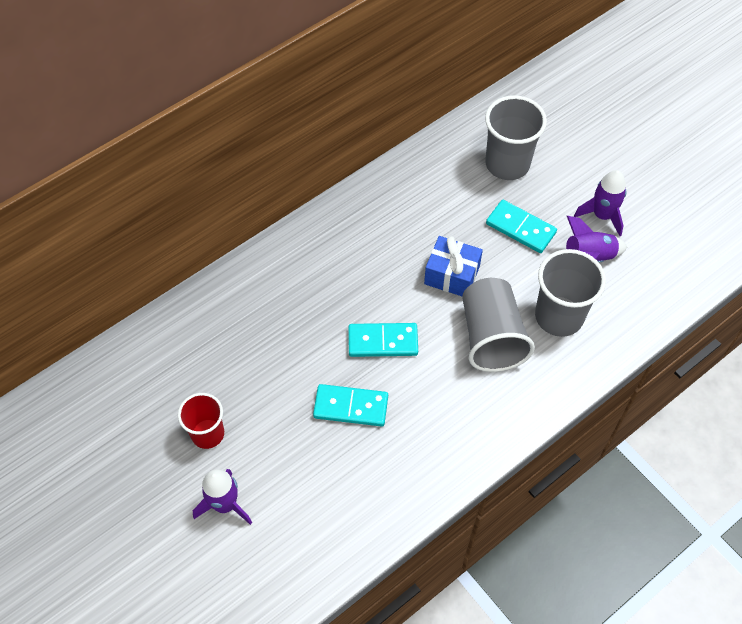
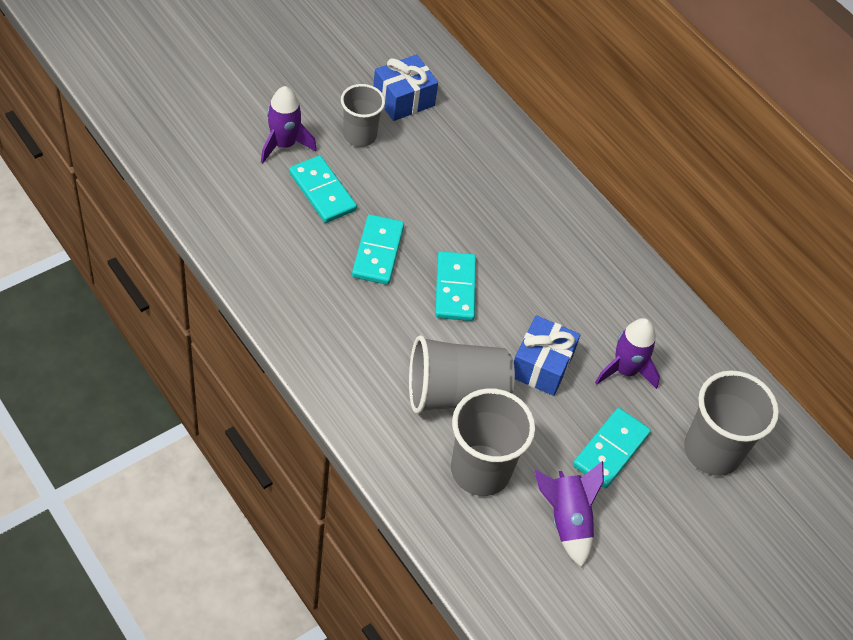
camera: 85 degrees right, 5 degrees down
red cup [178,393,224,449] -> grey cup [341,84,385,147]
purple rocket [574,170,627,236] -> purple rocket moved to [595,318,660,389]
none -> turquoise domino [289,156,357,223]
none -> blue gift [373,54,438,121]

